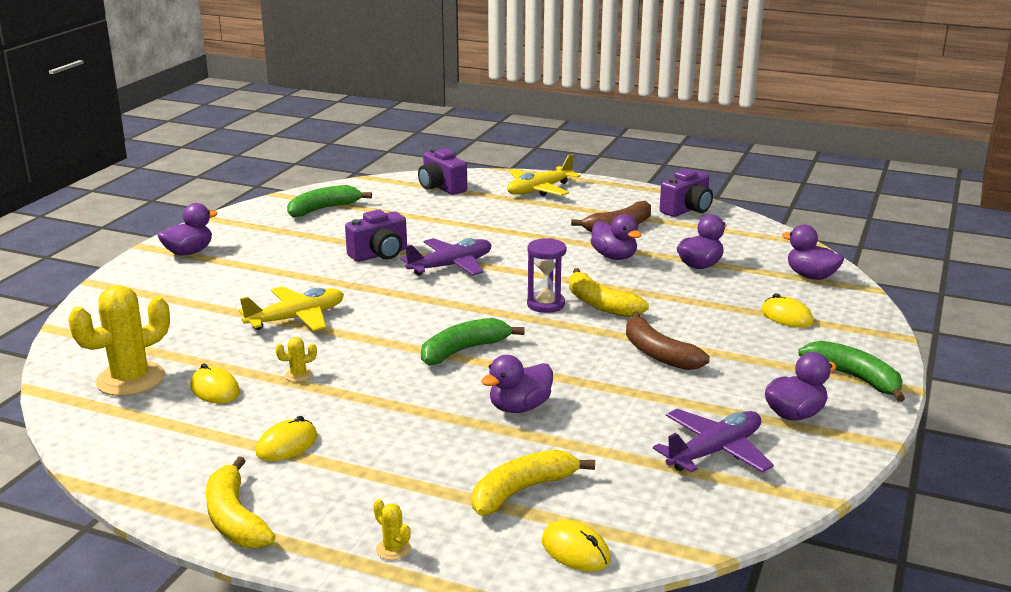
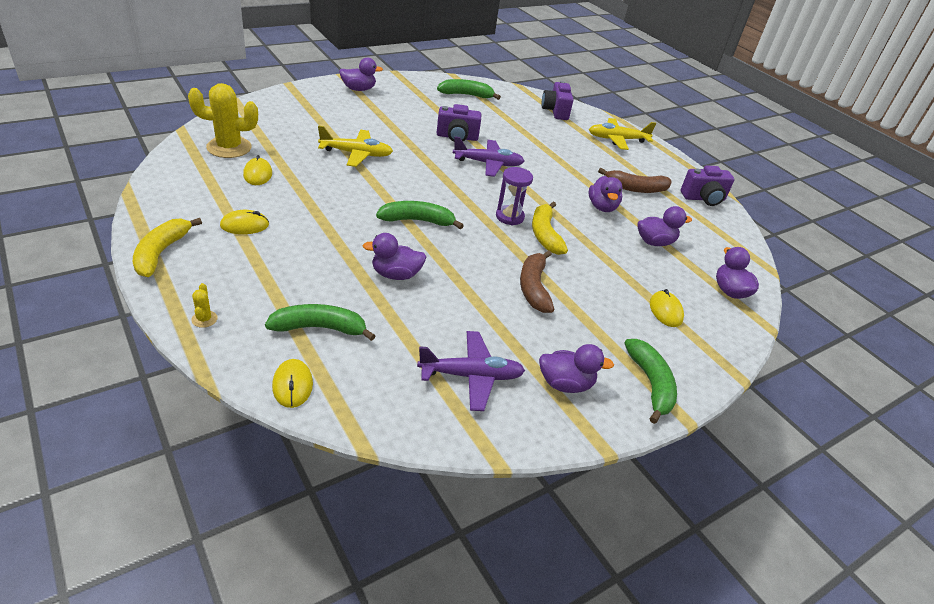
camera: 30 degrees right, 15 degrees up
yellow cactus [275,337,317,382] -> none
yellow banana [472,450,595,516] -> green banana [265,304,375,341]

